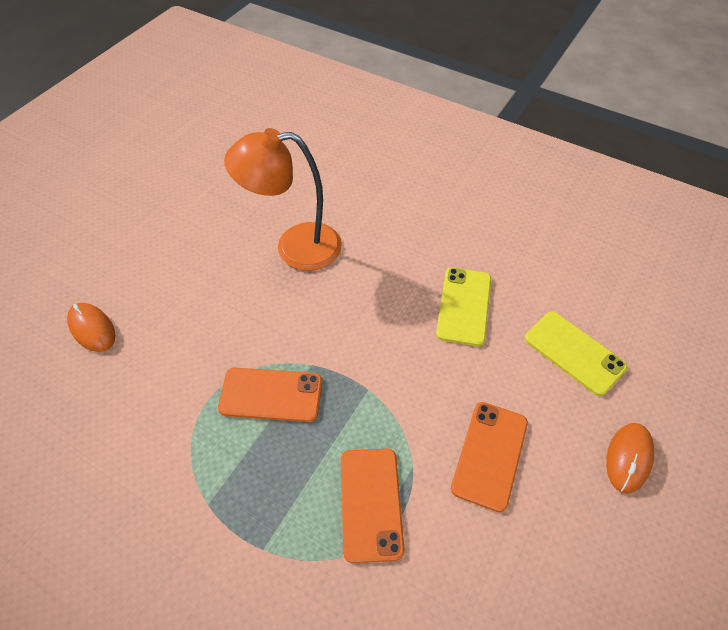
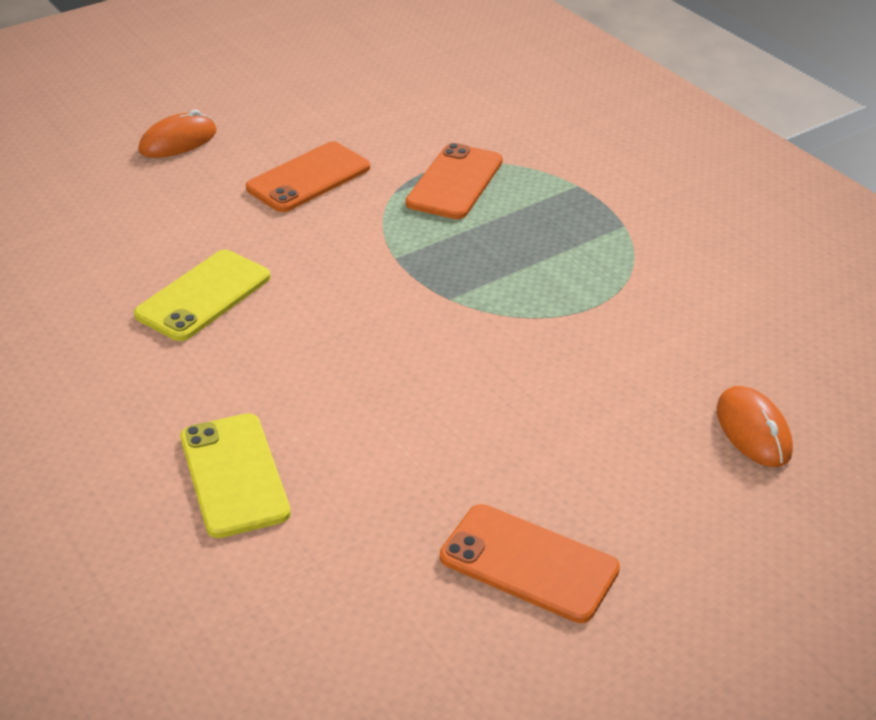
camera: 155 degrees left, 15 degrees down
orange phone [218,368,322,422] -> orange phone moved to [440,504,620,623]
orange lamp [224,128,342,271] -> none
yellow phone [525,312,628,396] -> yellow phone moved to [180,413,291,538]

